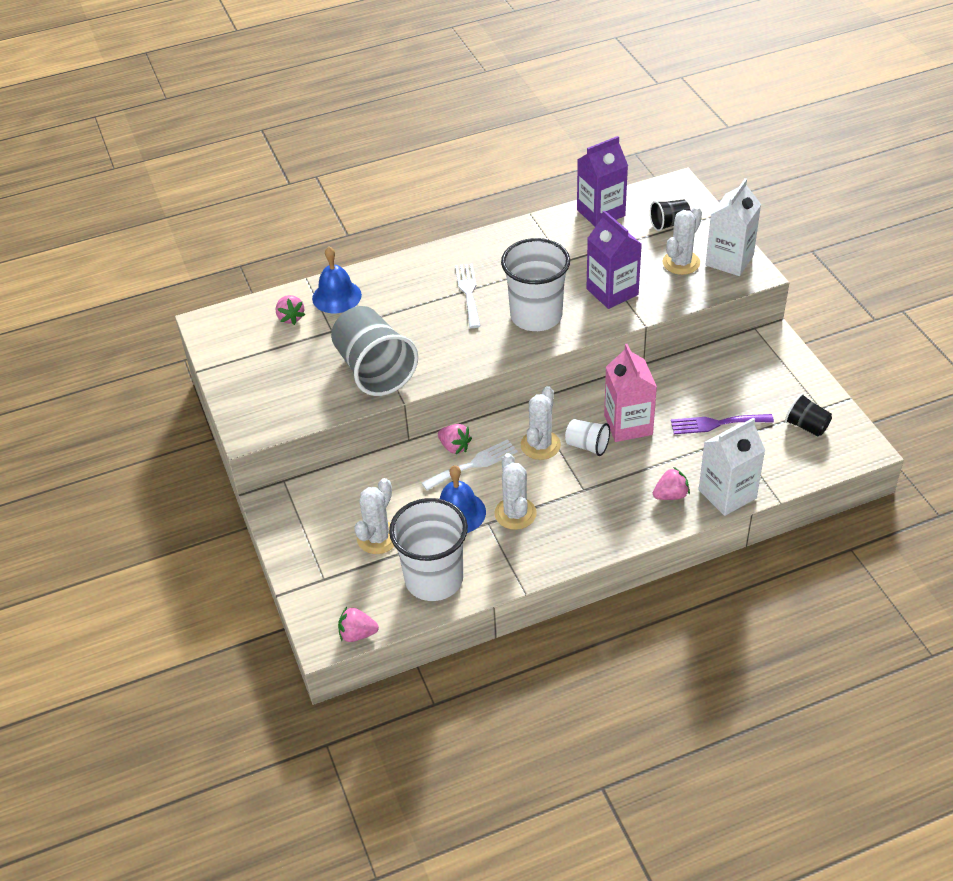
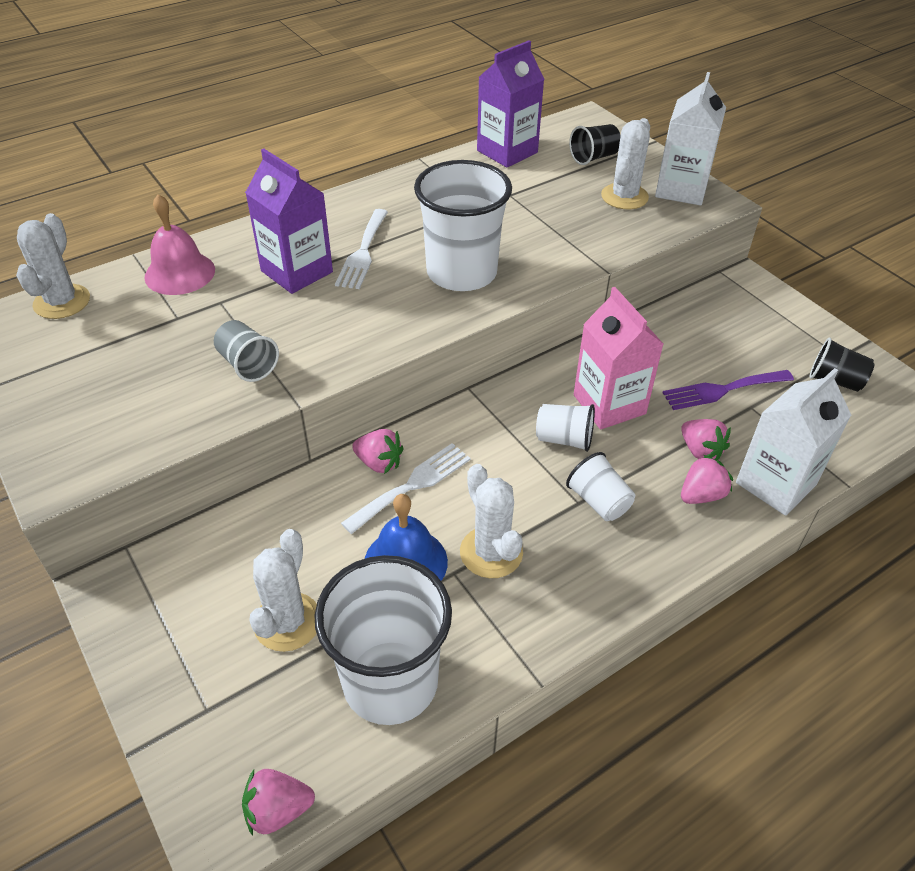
camera: 15 degrees left, 0 degrees up
pink strawberry [276,295,305,325] -> pink strawberry moved to [681,419,731,461]
blue bell [312,247,362,313] -> pink bell [144,194,215,295]
grey cup [331,306,418,396] -> grey cup [214,320,279,382], size x0.48
white fork [455,263,480,328] -> white fork turned 150 degrees counterclockwise [335,209,388,289]
white cactus [521,386,561,460] -> white cactus moved to [16,213,90,319]
purple carton [586,210,642,309] -> purple carton moved to [245,149,333,294]
none -> white cup [566,452,635,521]

